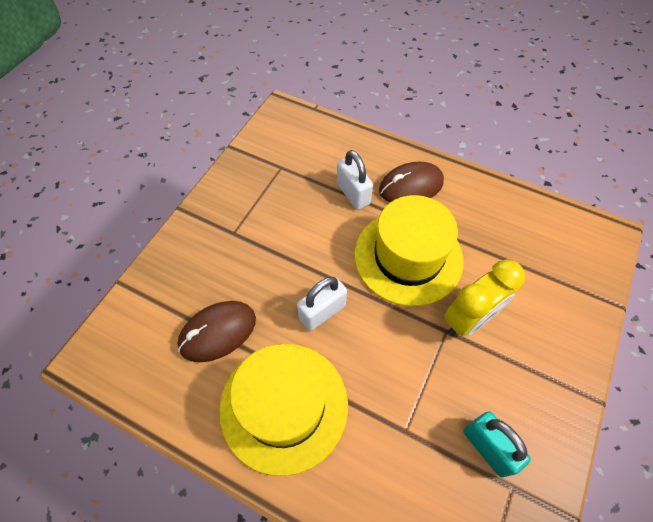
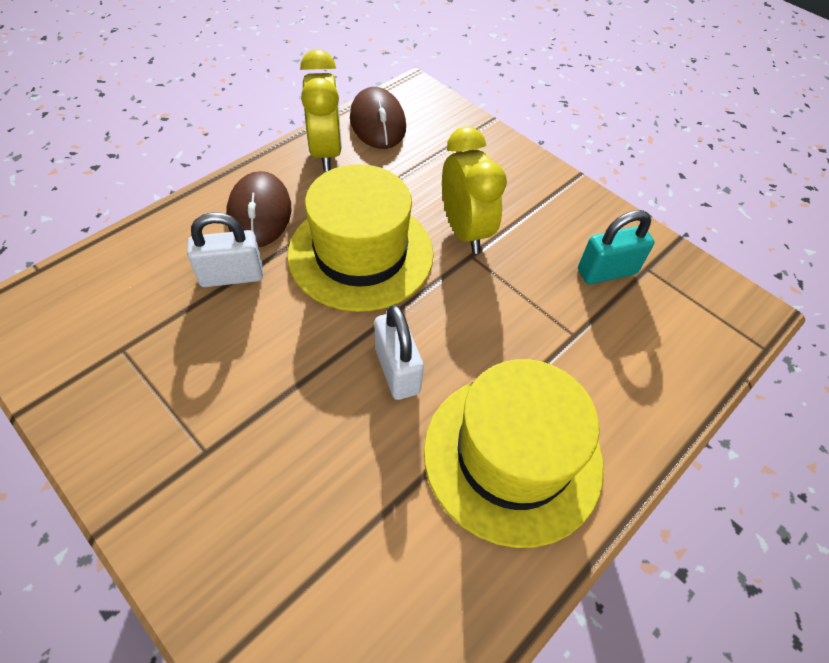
camera: 75 degrees left, 5 degrees down
brown mouse [178,301,256,362] -> brown mouse moved to [350,87,406,149]
none -> yellow clock [300,49,342,171]

